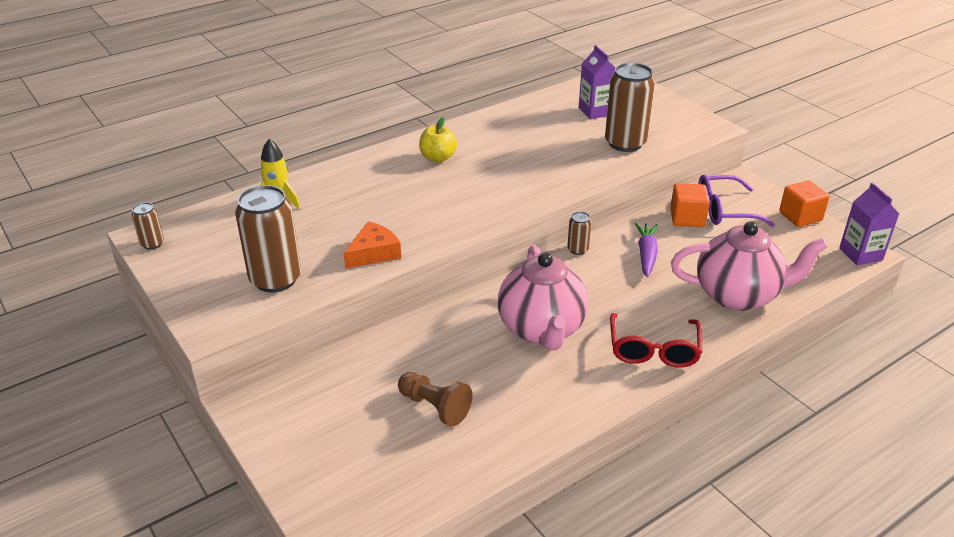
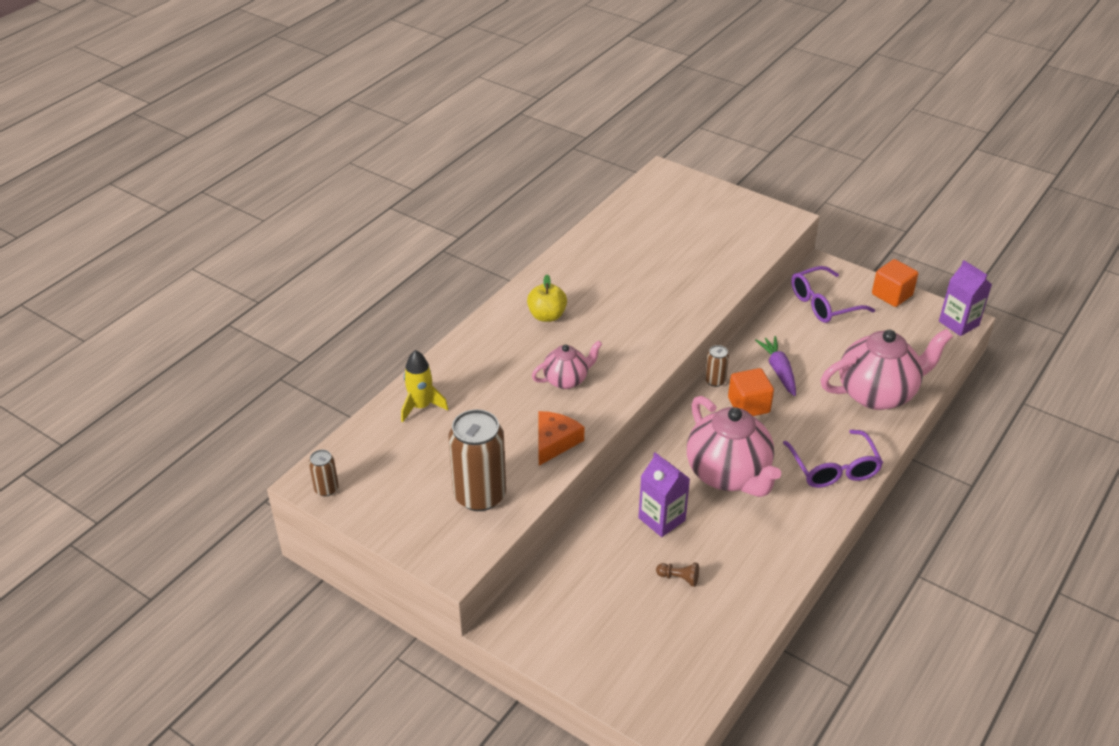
camera: 20 degrees left, 5 degrees up
brown pawn [398,372,472,426] -> brown pawn [656,563,699,587], size x0.58
purple carton [579,45,615,119] -> purple carton moved to [638,452,690,537]
brown can [605,63,655,152] -> none
red glasses [610,313,702,367] -> purple glasses [783,430,883,488]
orange cube [670,183,710,227] -> orange cube moved to [728,368,774,416]
none -> pink teapot [532,340,602,389]

